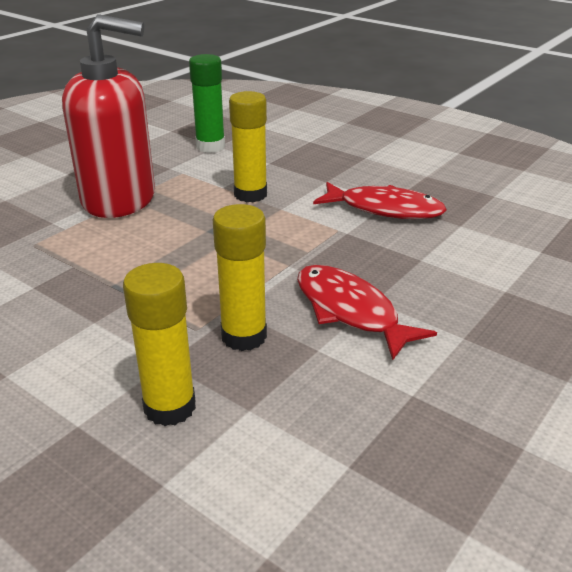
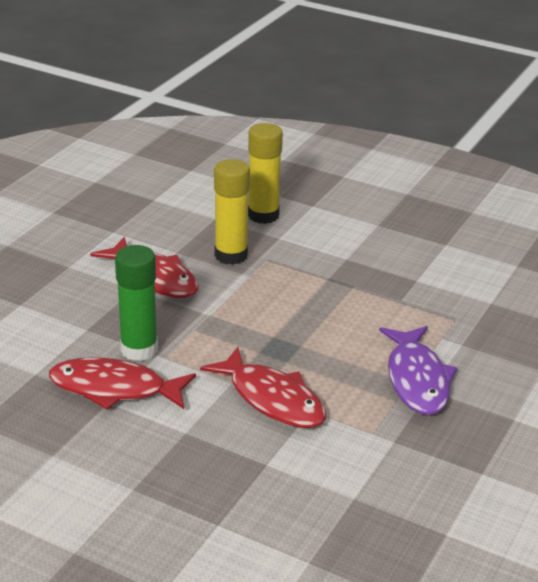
camera: 170 degrees right, 0 degrees up
red soap dispenser [62,14,155,218] -> purple fish [379,326,457,415]
green glue stick [189,54,225,153] -> green glue stick moved to [115,245,158,361]
yellow glue stick [229,91,267,203] -> red fish [200,347,326,428]

